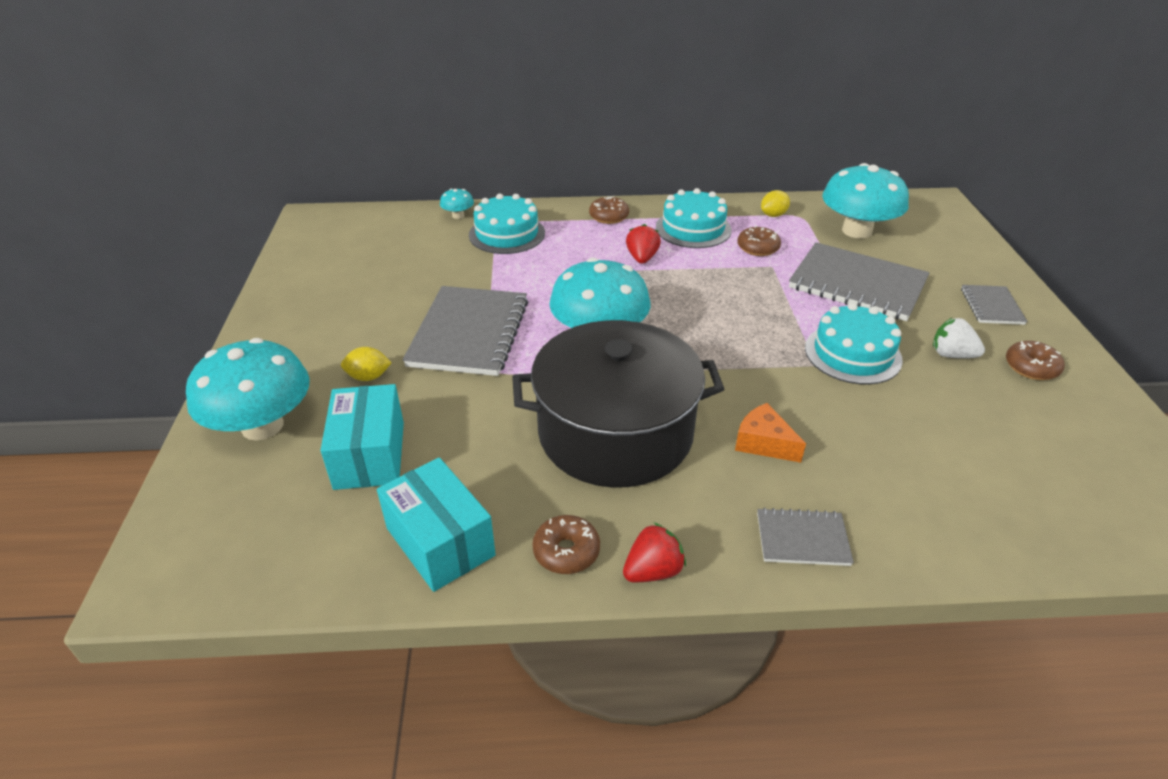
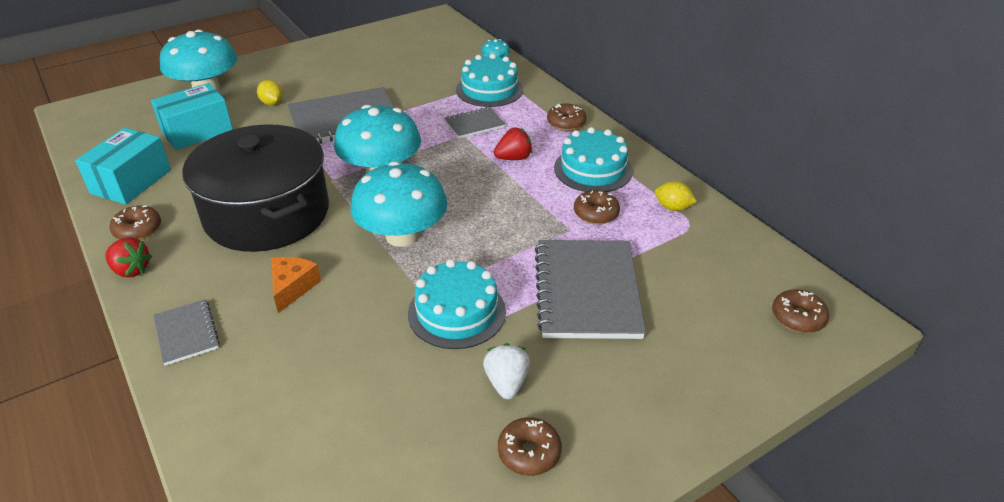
camera: 60 degrees right, 0 degrees up
turquoise mushroom [822,163,909,239] -> turquoise mushroom moved to [350,161,448,247]
grey notebook [961,285,1027,325] -> grey notebook moved to [445,107,505,138]
none -> brown donut [772,290,829,333]

